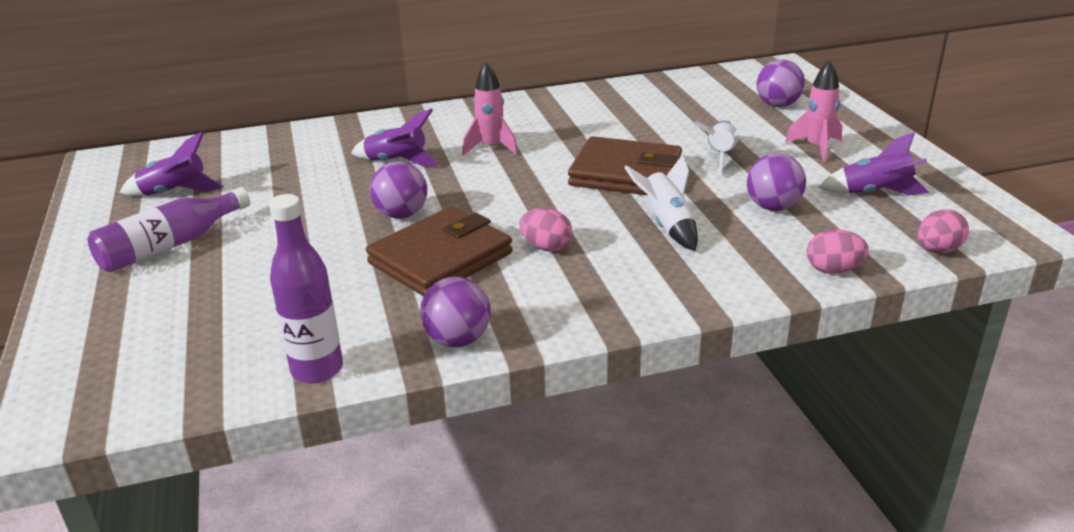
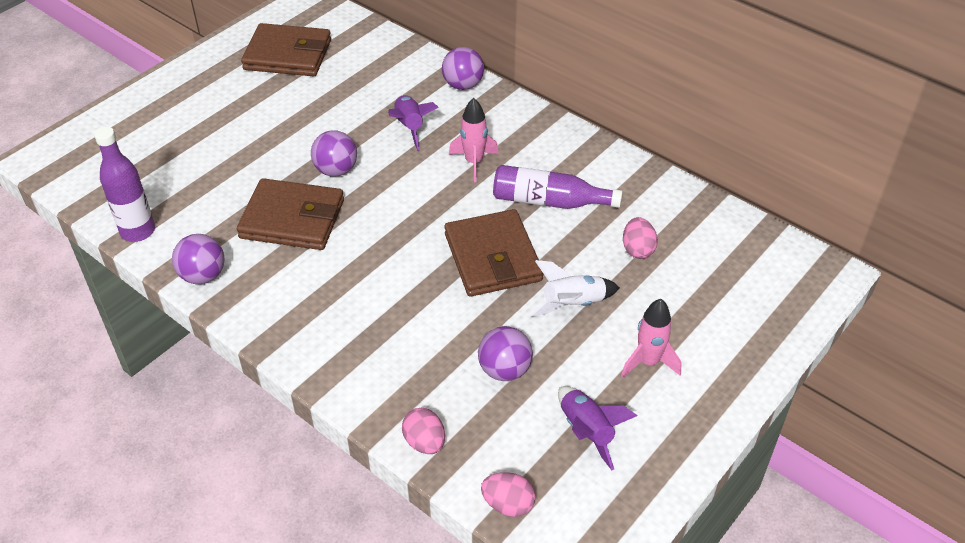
camera: 55 degrees right, 15 degrees up
purple bottle [88,187,250,273] -> purple bottle moved to [493,165,623,209]
purple rocket [120,132,224,196] -> brown wallet [241,23,331,76]
pink egg [519,208,572,252] -> pink egg moved to [623,217,658,259]
white rocket [624,154,698,251] -> none
purple ball [757,60,805,107] -> purple ball moved to [442,47,484,90]

